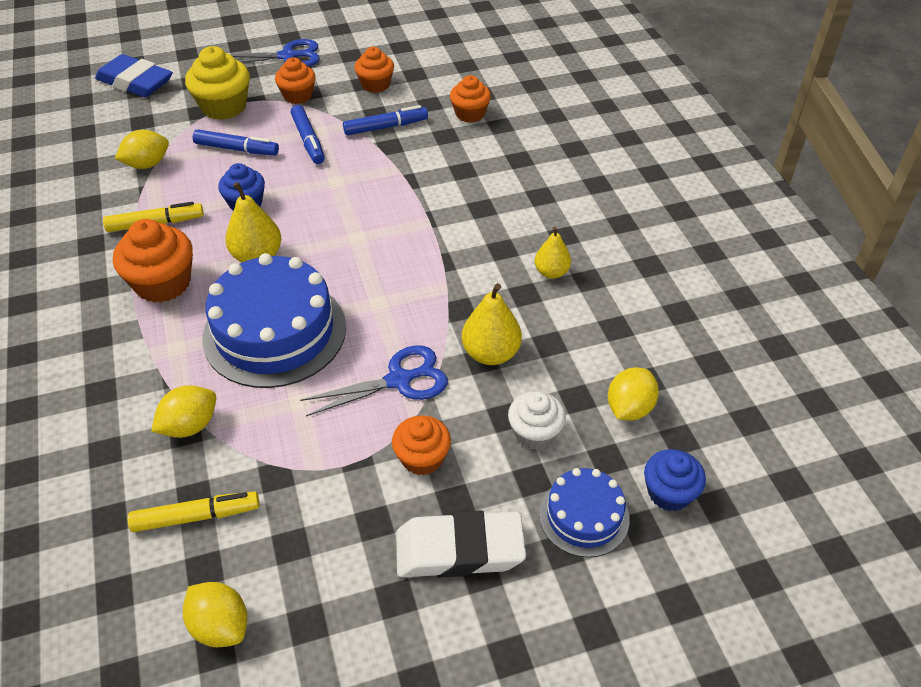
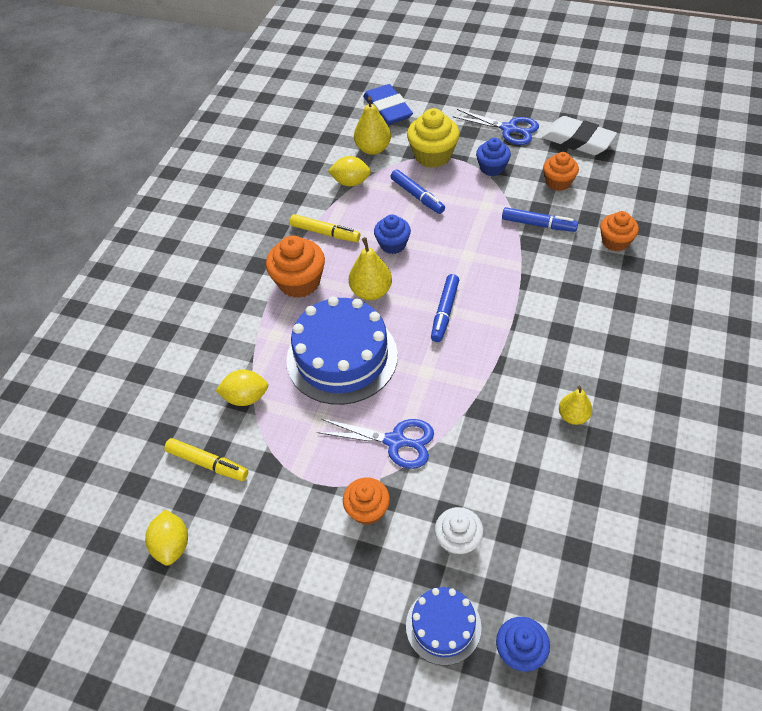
camera: 40 degrees right, 5 degrees up
orange cupcake [275,57,315,104] -> blue cupcake [476,138,511,176]
blue marker [291,105,325,164] -> blue marker moved to [431,274,459,342]
white eraser [396,510,526,578] -> white eraser moved to [542,116,617,155]
yellow pear [462,283,522,365] -> yellow pear moved to [354,96,391,155]
yellow lemon [608,367,659,421] -> none

